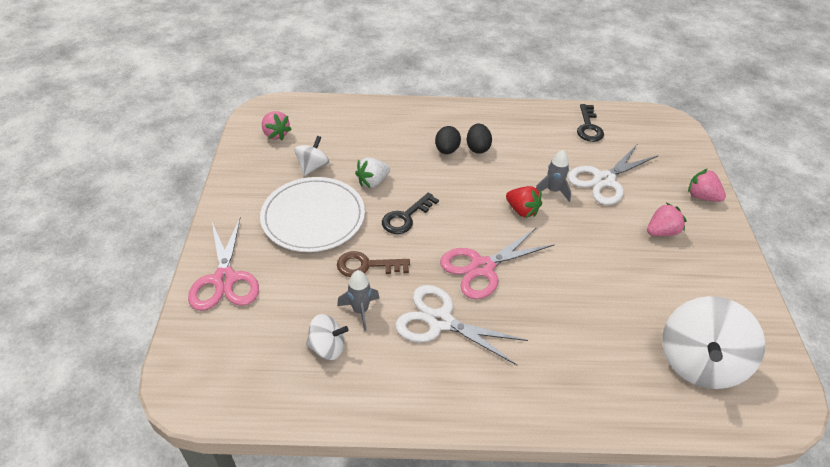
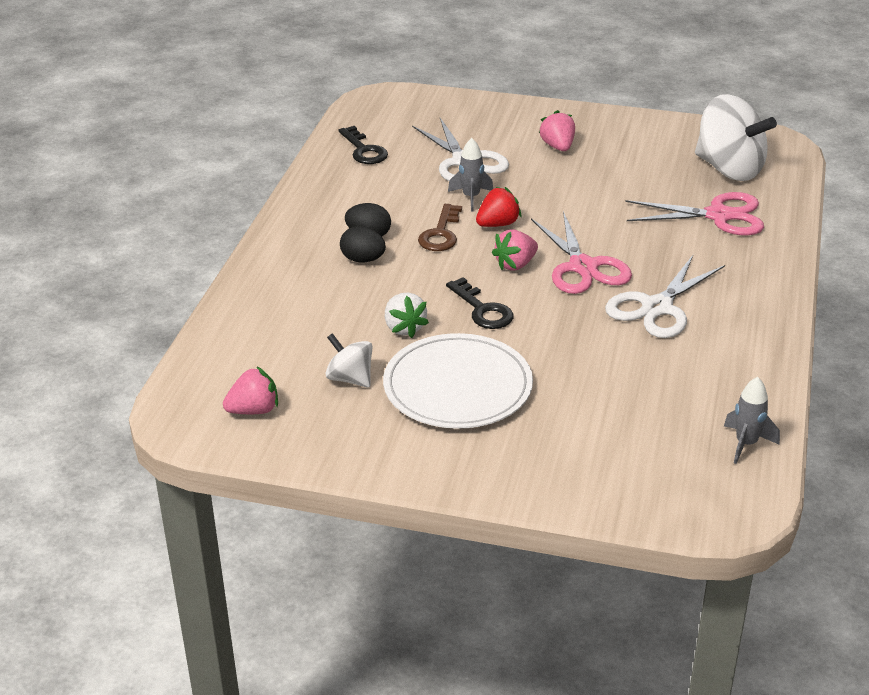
camera: 75 degrees left, 10 degrees down
pink scissors [188,217,259,311] -> pink scissors moved to [625,192,764,236]
white spinning top [306,314,349,360] -> none
brown key [337,251,410,277] -> brown key moved to [418,204,462,251]
grey rocket [337,270,380,331] -> grey rocket moved to [724,377,780,464]
black key [577,104,604,142] -> black key turned 45 degrees clockwise [338,126,388,164]
pink strawberry [688,169,726,202] -> pink strawberry moved to [492,229,538,271]

